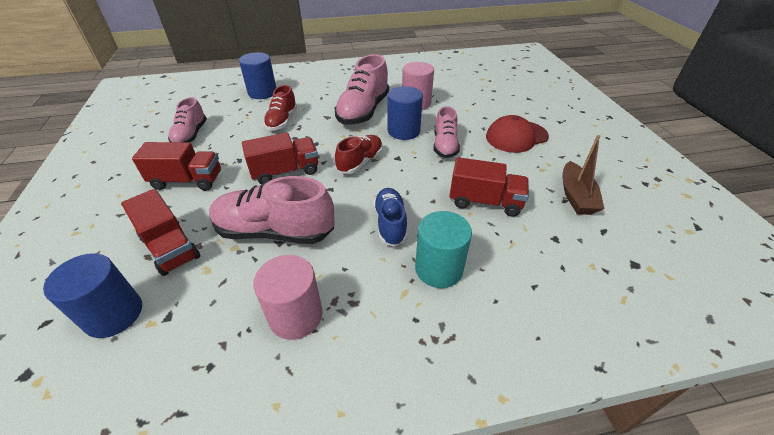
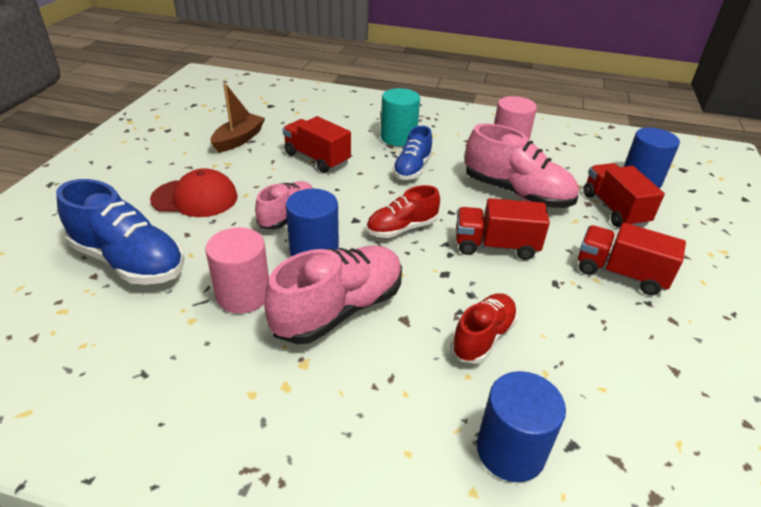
camera: 155 degrees left, 5 degrees down
pink shoe [168,97,207,142] -> none
none -> blue shoe [56,179,185,285]

